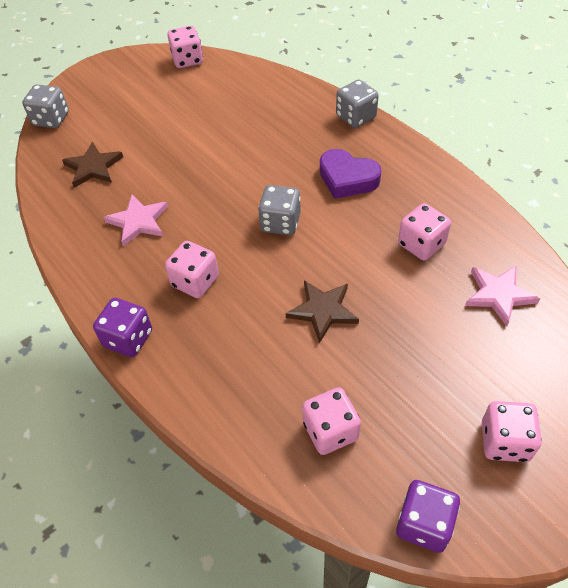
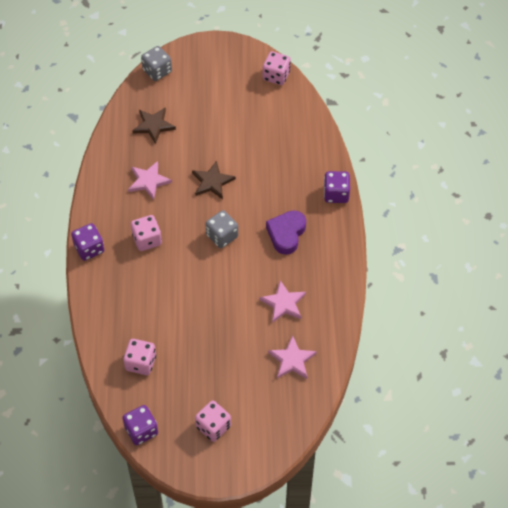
camera: 35 degrees right, 5 degrees up
brown star [285,280,359,343] -> brown star moved to [192,161,236,199]
purple heart [320,149,381,199] -> purple heart turned 45 degrees clockwise [266,210,306,255]
grey dice [336,80,379,128] -> purple dice [324,171,350,203]
pink dice [398,203,451,261] -> pink star [259,280,306,323]

